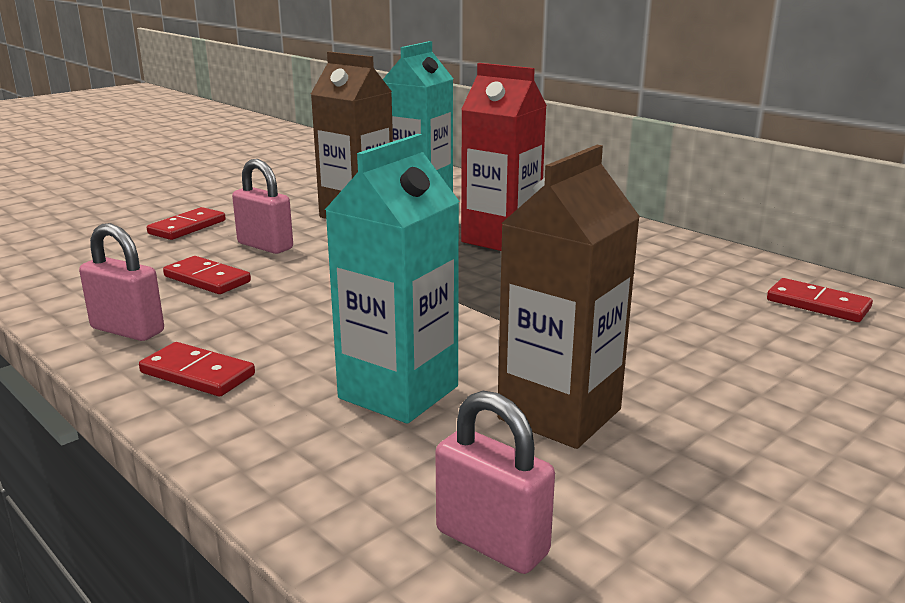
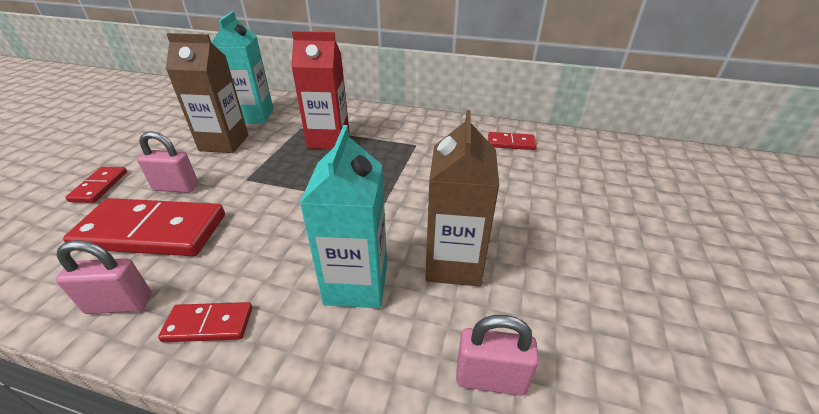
camera: 30 degrees left, 15 degrees up
red domino [163,256,251,294] -> red domino [63,198,225,256], size x2.07

